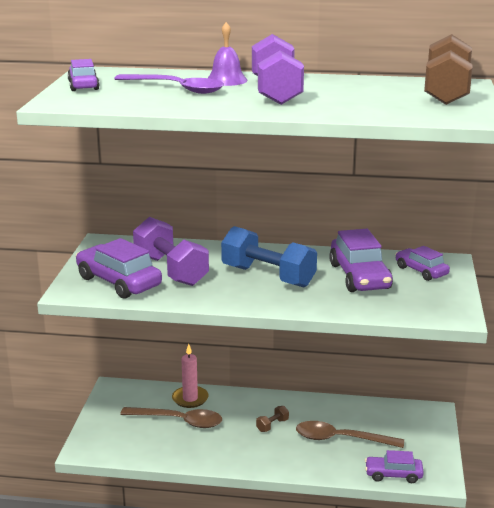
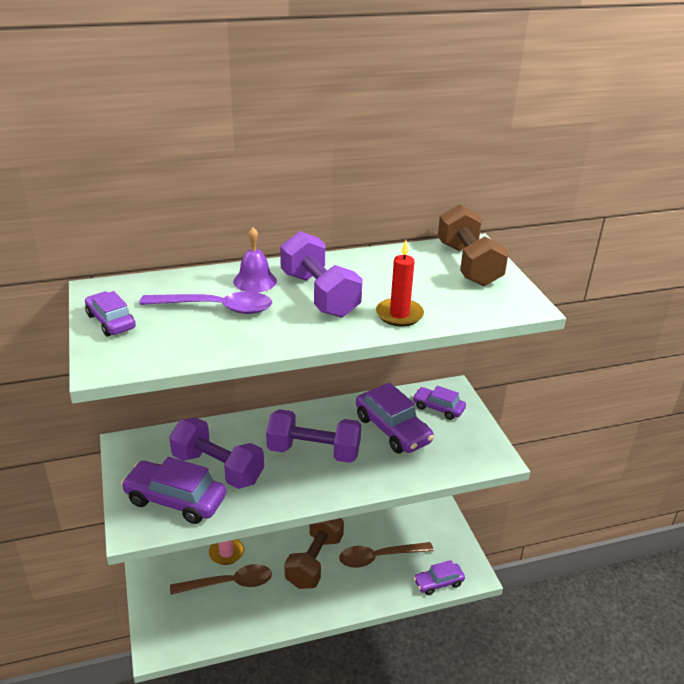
camera: 25 degrees left, 10 degrees up
blue dumbbell [221,226,317,287] -> purple dumbbell [266,409,361,463]
brown dumbbell [256,406,289,432] -> brown dumbbell [284,518,344,589], size x2.46
none -> red candle [376,240,424,326]

